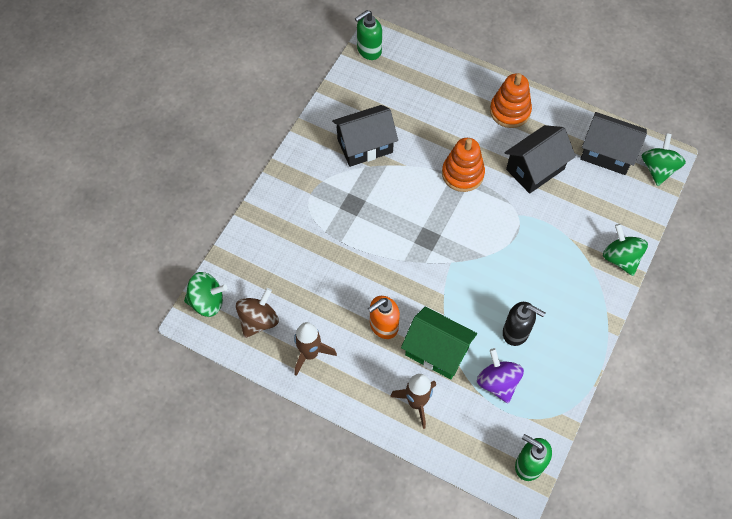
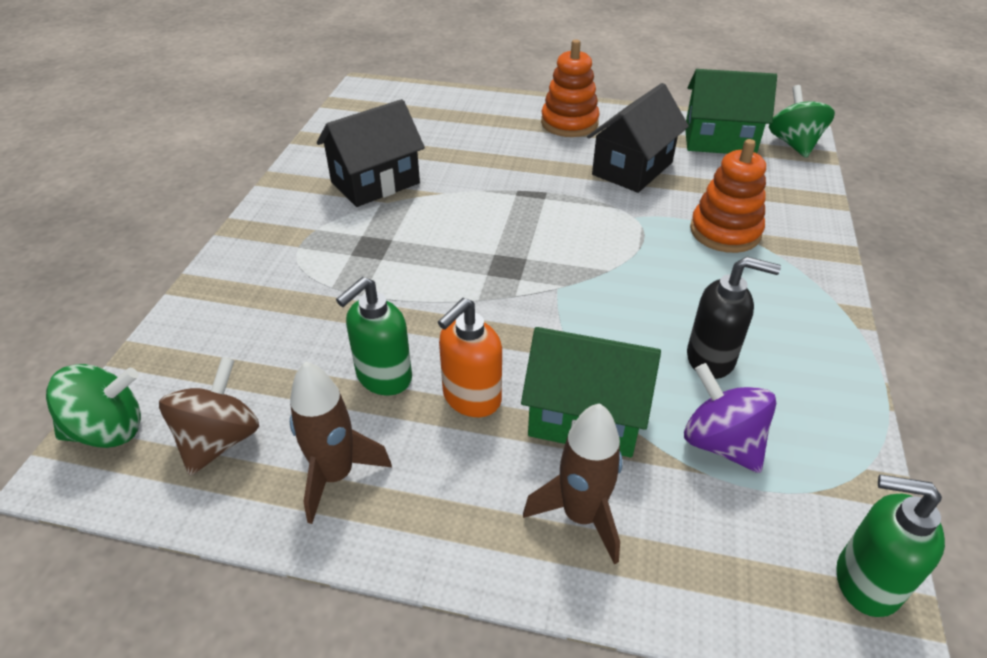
camera: 15 degrees left, 20 degrees down
green soap dispenser [355,10,382,60] -> green soap dispenser moved to [336,277,412,395]
orange stacking toy [442,138,485,192] -> orange stacking toy moved to [690,139,766,253]
black house [580,112,647,175] -> green house [685,69,777,154]
green spinning top [603,224,648,276] -> none

